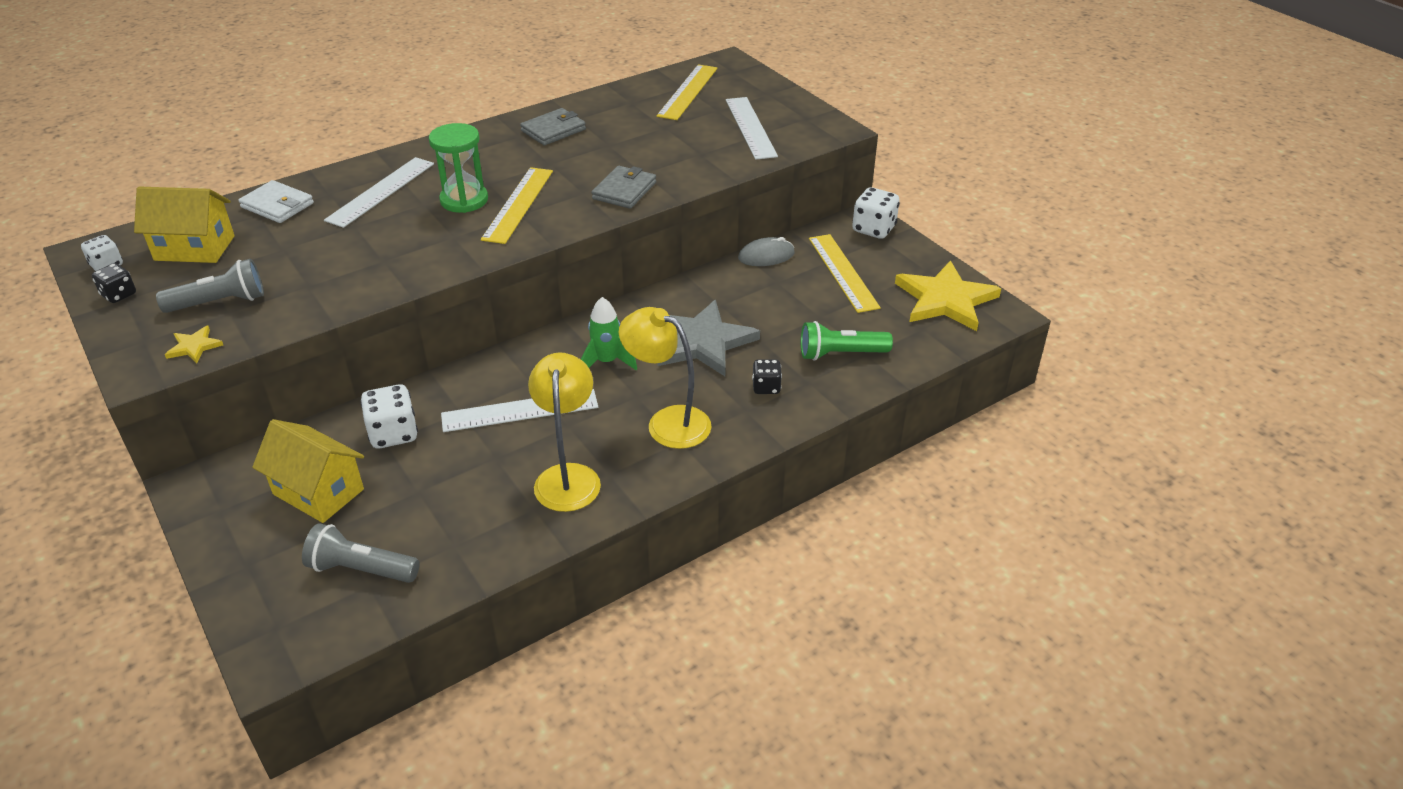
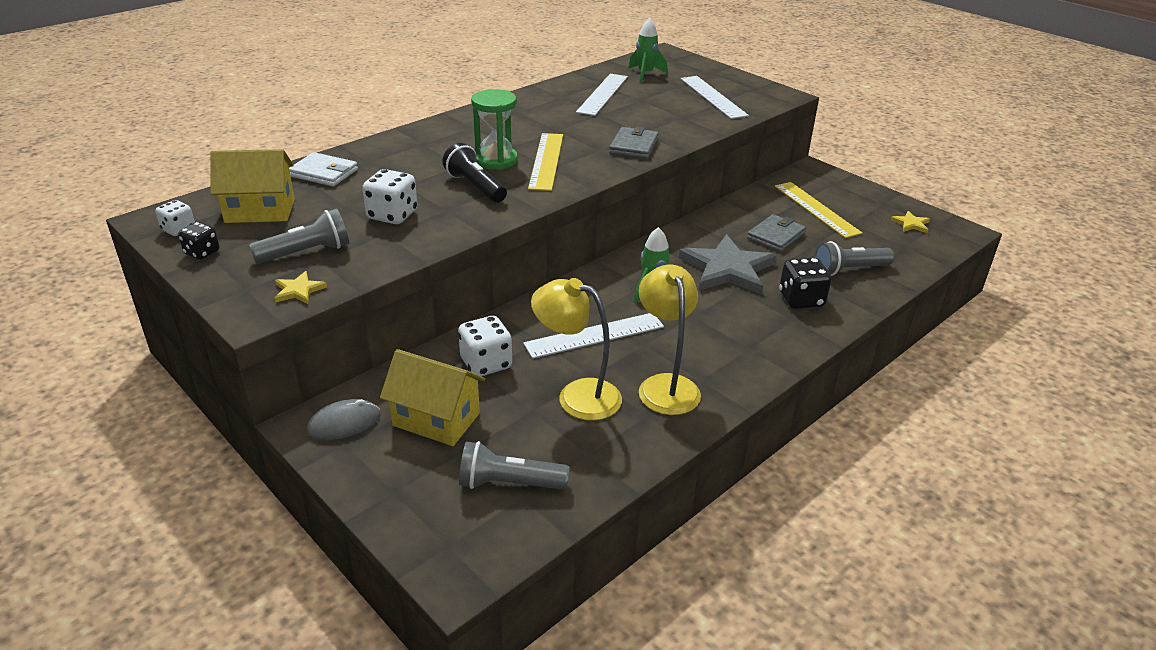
camera: 10 degrees left, 5 degrees down
white ruler [324,157,434,228] -> white ruler moved to [576,74,628,116]
grey wallet [520,108,586,145] -> grey wallet moved to [747,214,806,252]
yellow lamp [619,307,711,449] -> yellow lamp moved to [531,278,622,421]
yellow ruler [657,64,717,120] -> green rocket [628,17,668,83]
grey mouse [738,237,795,266] -> grey mouse moved to [307,399,380,440]
black dice [752,359,782,394] -> black dice [779,258,831,309], size x1.61
green flashlight [801,321,893,361] -> grey flashlight [814,241,894,276]
white dice [852,187,900,239] -> white dice moved to [362,169,417,224]
yellow star [895,261,1001,331] -> yellow star [891,211,930,233], size x0.43
none -> black flashlight [442,143,507,203]

